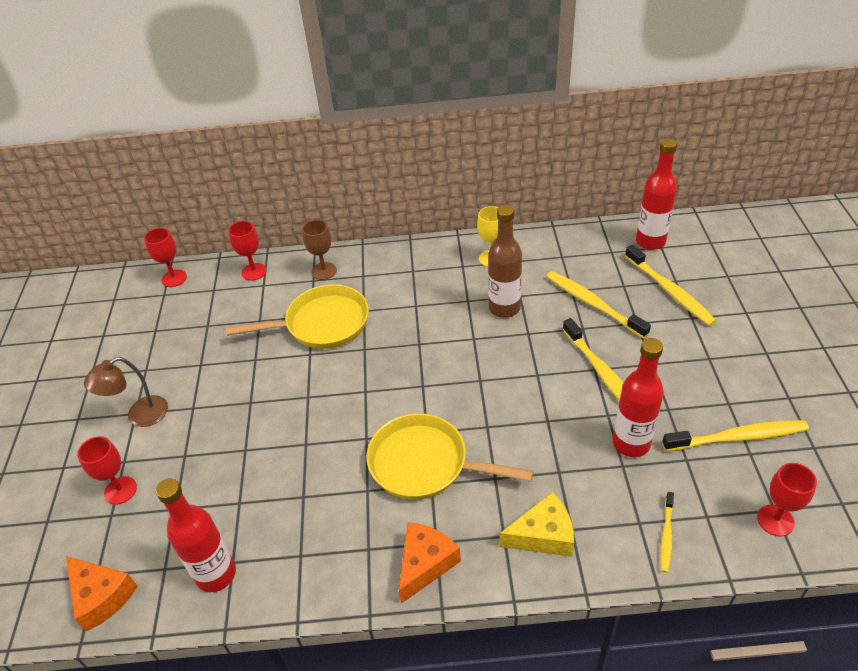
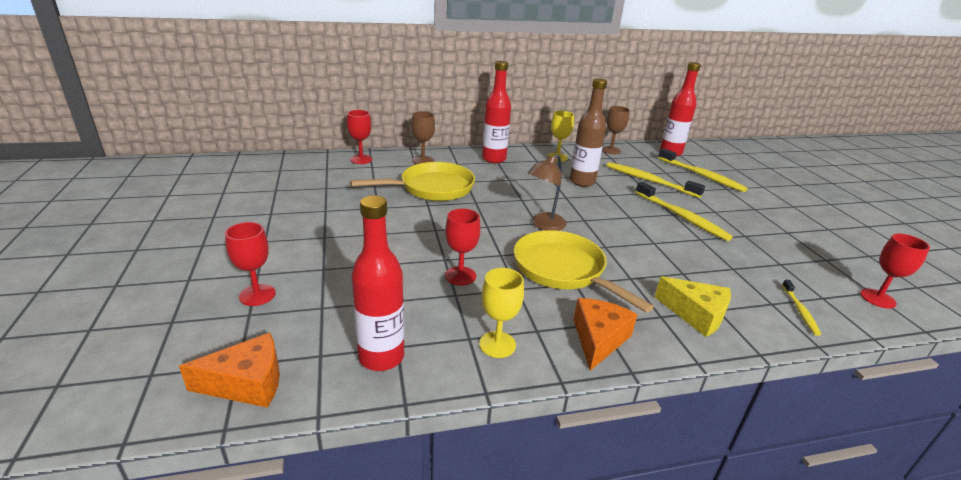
camera: 15 degrees left, 15 degrees down
orange cheese [66,556,138,632] -> orange cheese turned 45 degrees counterclockwise [179,333,280,408]
brown lamp [84,357,168,427] -> brown lamp moved to [528,154,567,231]
red goblet [144,228,187,287] -> red goblet moved to [445,209,480,286]
yellow pan [366,413,534,500] -> yellow pan turned 45 degrees clockwise [514,230,654,313]
yellow cheese [500,492,574,557] -> yellow cheese turned 60 degrees clockwise [655,276,731,337]
red bottle [613,338,664,457] -> red bottle moved to [482,61,511,163]
yellow toothbrush [662,420,809,451] -> none
none -> yellow goblet [479,268,524,358]
none -> brown goblet [602,106,630,154]

